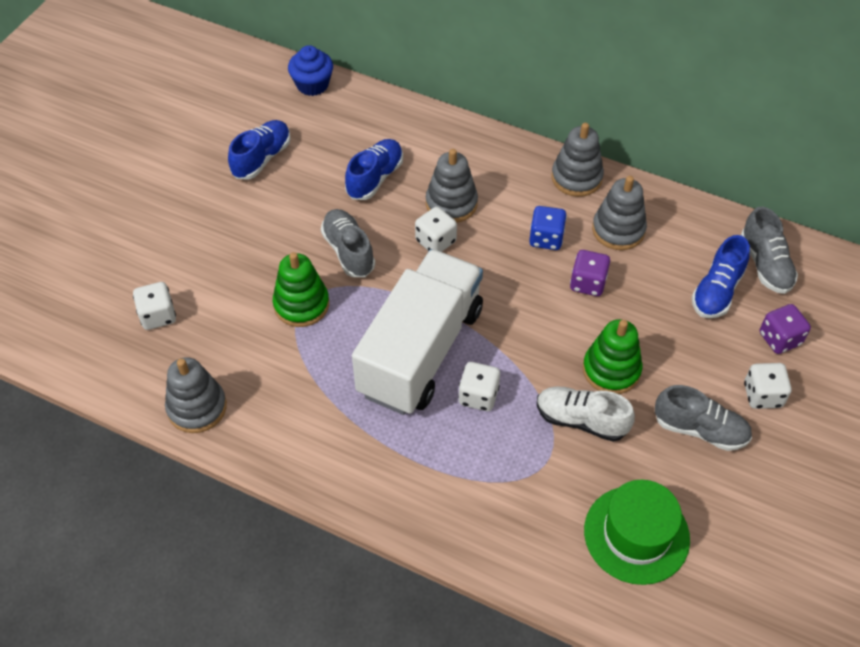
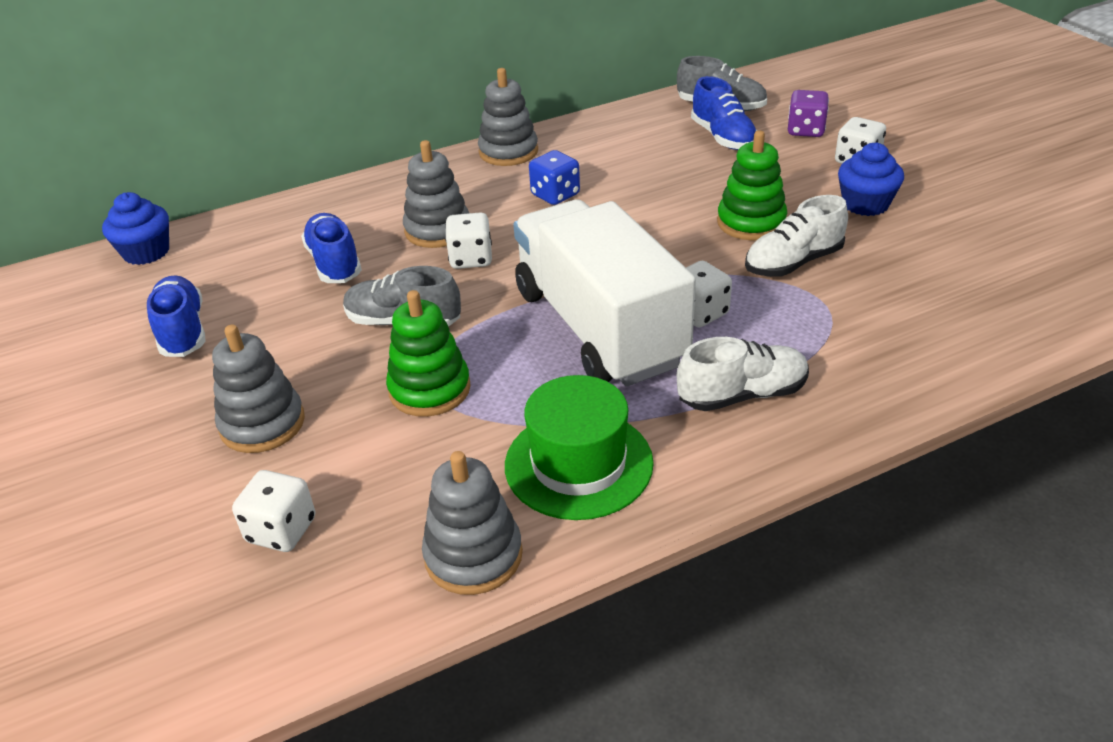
camera: 50 degrees left, 15 degrees down
purple dice [570,250,610,296] -> none
green hat [584,480,690,585] -> green hat moved to [505,375,654,520]
grey stacking toy [592,176,647,250] -> grey stacking toy moved to [212,325,305,453]
grey shoe [655,385,752,451] -> blue cupcake [838,143,904,216]
none -> white shoe [677,337,809,411]

